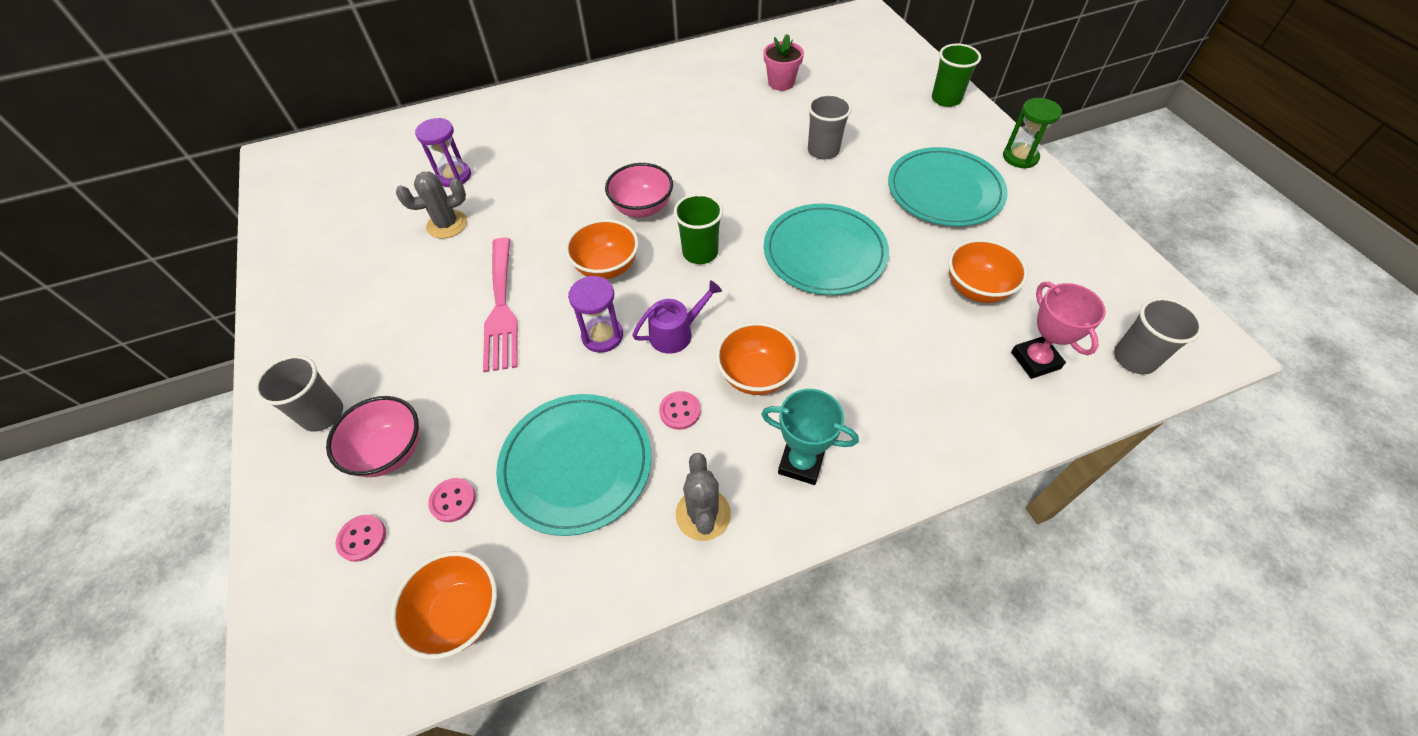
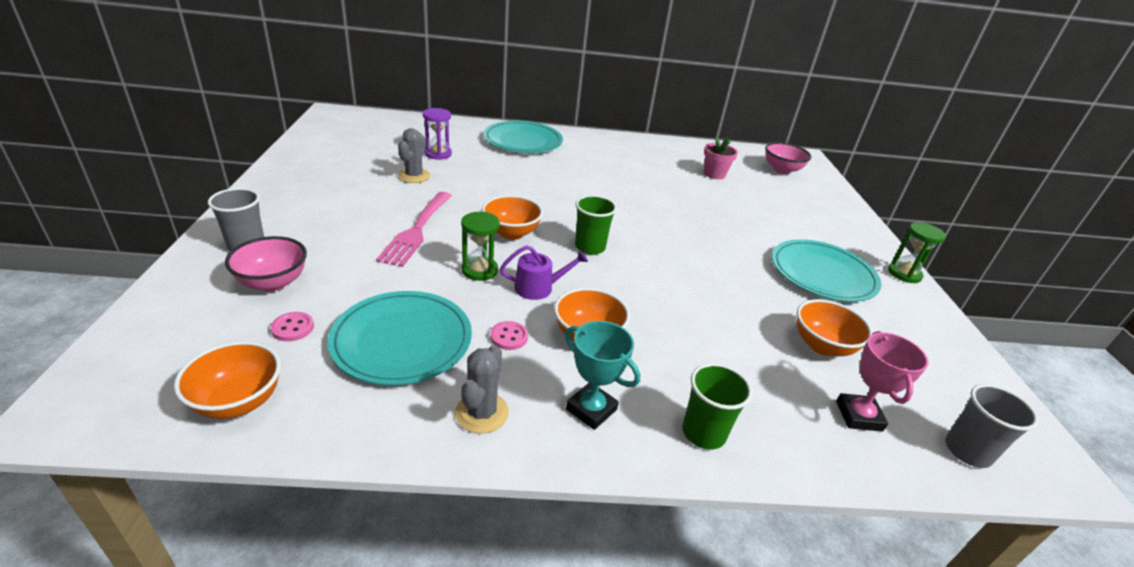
camera: 15 degrees right, 20 degrees down
pink button [336,515,386,562] -> none
grey cactus [396,172,467,239] -> grey cactus turned 75 degrees counterclockwise [398,128,430,183]
purple hourglass [568,276,623,353] -> green hourglass [461,212,500,281]
pink bowl [605,163,673,218] -> pink bowl moved to [765,142,812,174]
turquoise plate [764,203,889,295] -> turquoise plate moved to [484,121,563,153]
grey cup [808,94,852,159] -> none
green cup [932,44,981,107] -> green cup moved to [682,363,753,450]

